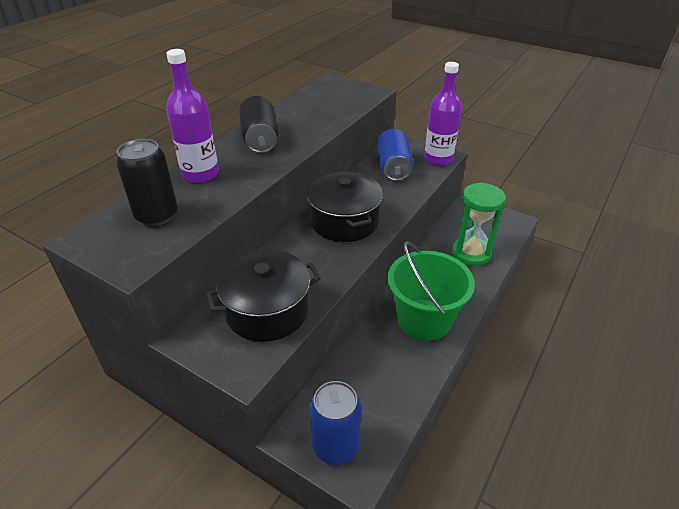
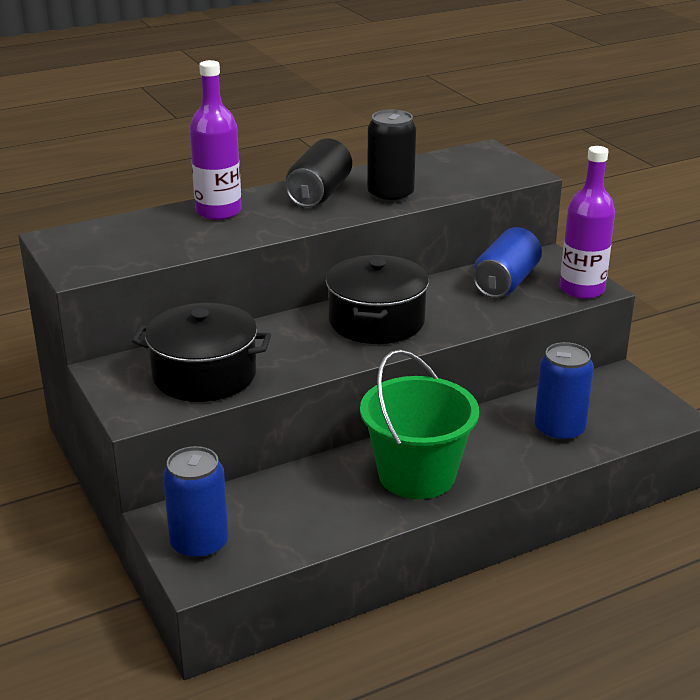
camera: 30 degrees right, 10 degrees down
black can [116,139,178,226] -> black can moved to [367,110,416,203]
green hourglass [452,182,506,266] -> blue can [534,342,594,442]

